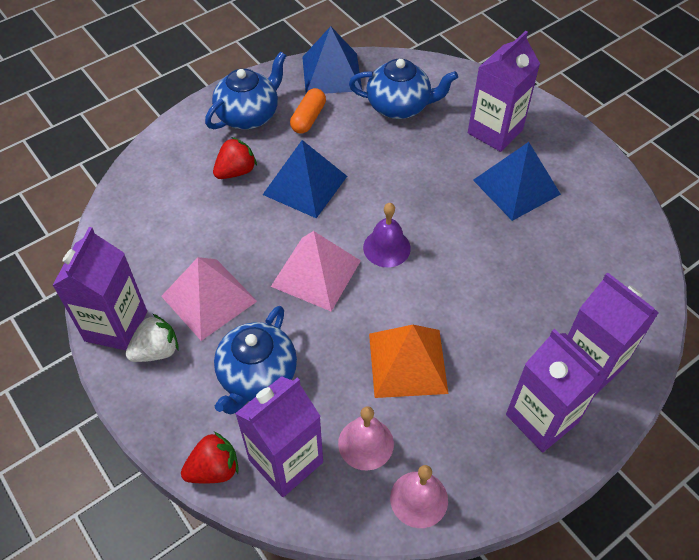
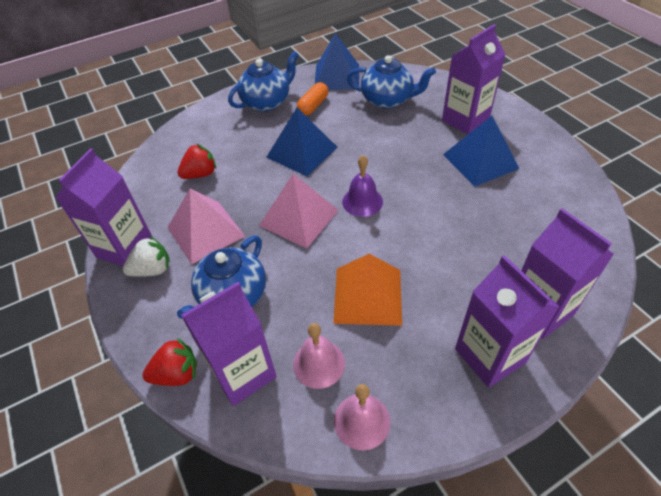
camera: 10 degrees right, 5 degrees down
red strawberry [213,137,257,179] -> red strawberry moved to [177,144,216,179]

